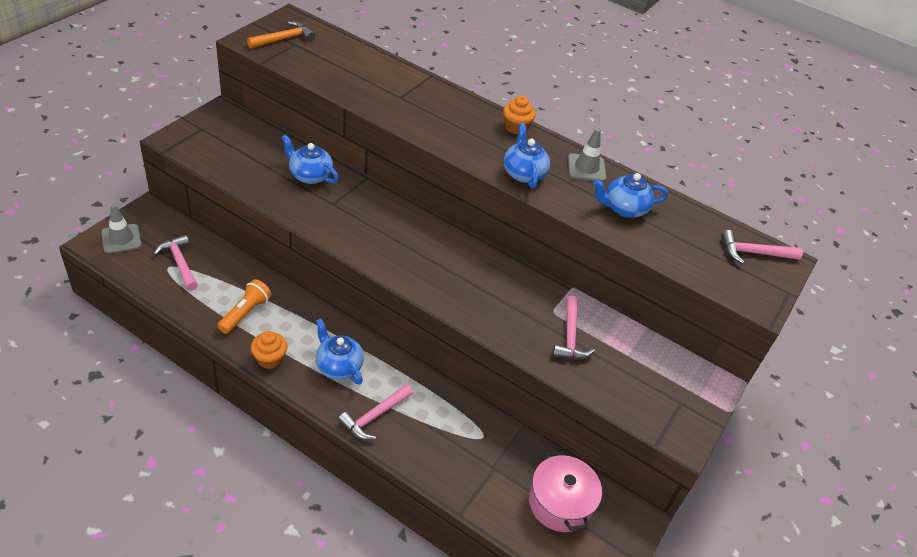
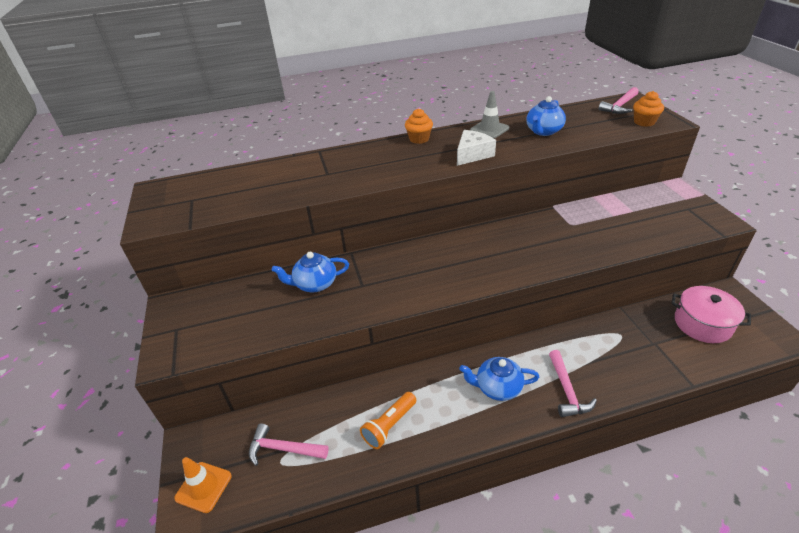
camera: 40 degrees left, 5 degrees down
grey traffic cone [101,204,141,254] -> orange traffic cone [174,457,232,513]
orange flashlight [217,279,272,334] -> orange flashlight turned 120 degrees counterclockwise [360,392,416,449]
orange hammer [247,21,315,48] -> none
orange cupcake [251,331,288,369] -> orange cupcake moved to [633,91,664,127]
blue teapot [503,123,550,189] -> white cheese [457,130,496,166]
pink hammer [552,295,595,359] -> none

